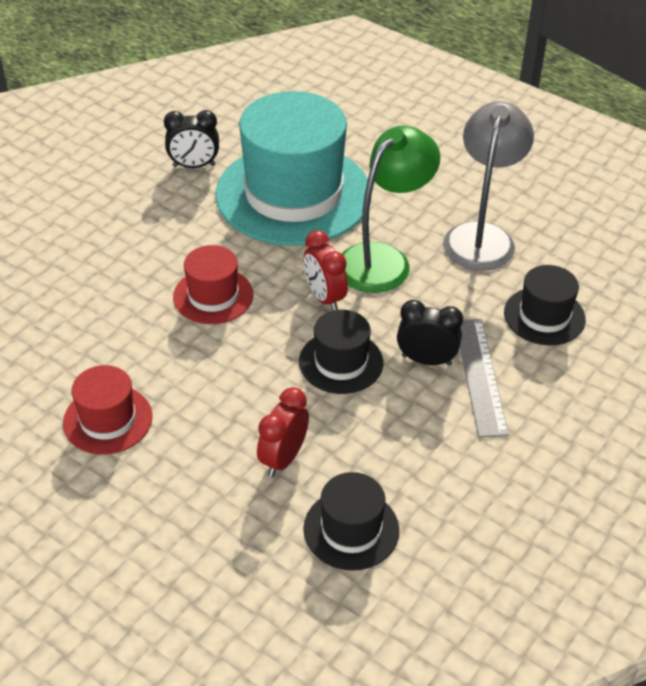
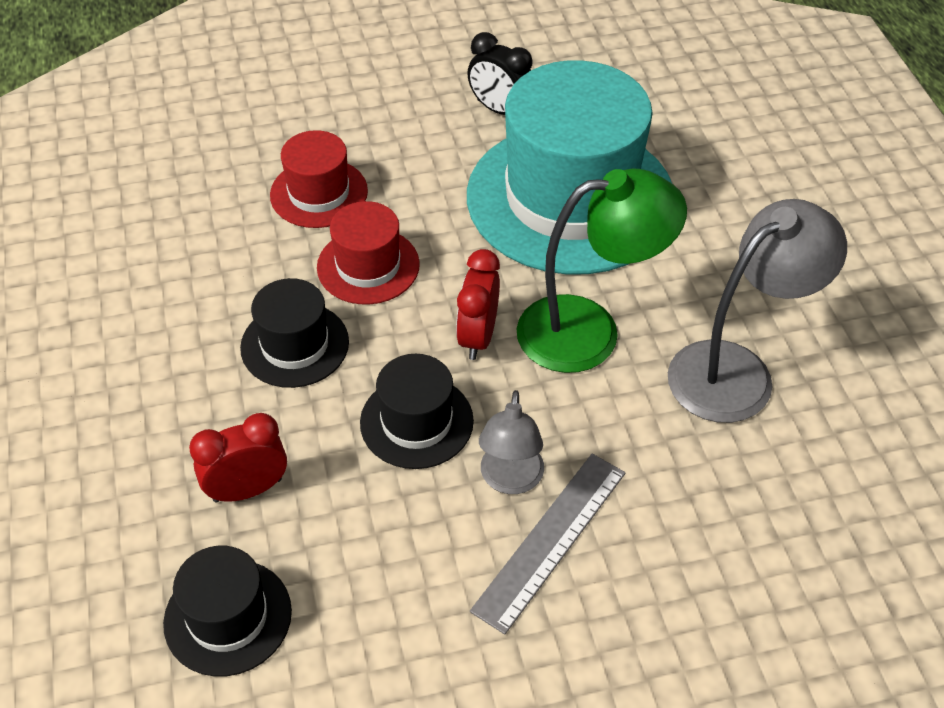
camera: 40 degrees right, 5 degrees up
red hat [63,365,153,455] -> red hat moved to [270,130,368,228]
black clock [397,300,463,366] -> grey lamp [479,390,544,494]
black hat [504,265,586,345] -> black hat moved to [240,278,349,388]

